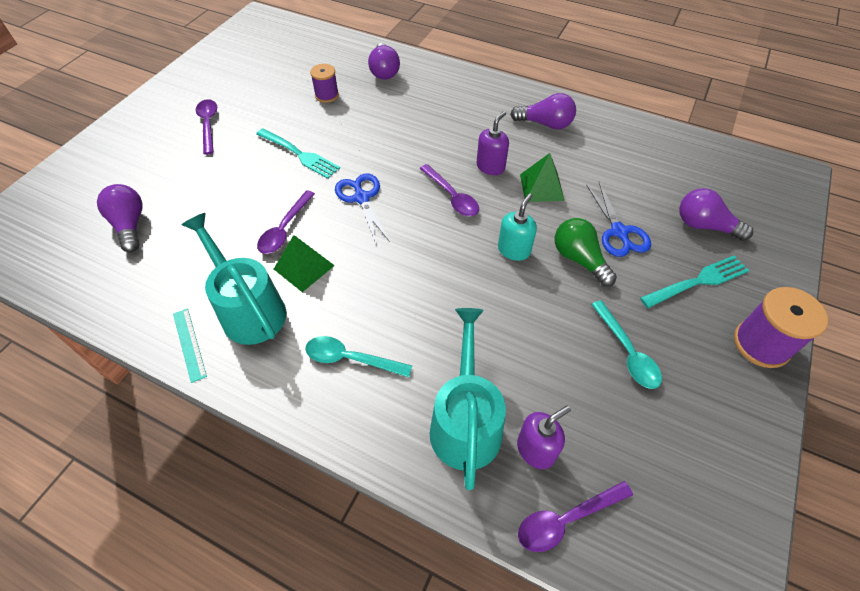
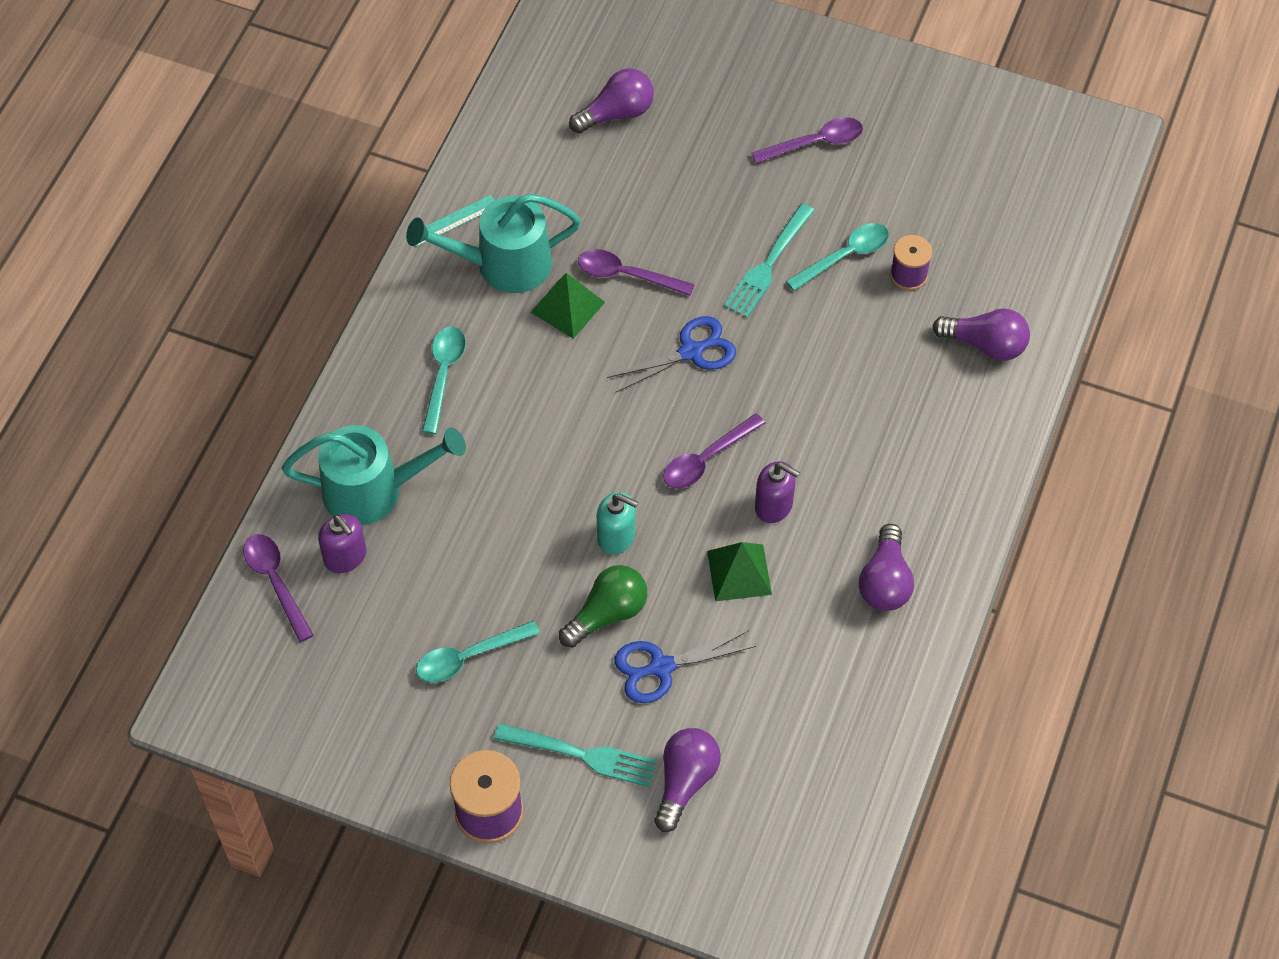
camera: 85 degrees right, 5 degrees up
turquoise watering can [182,213,286,345] -> turquoise watering can turned 150 degrees counterclockwise [406,194,581,293]
purple light bulb [368,43,400,80] -> purple light bulb turned 150 degrees counterclockwise [933,308,1030,361]
turquoise fork [640,255,749,308] -> turquoise fork turned 45 degrees counterclockwise [494,723,658,787]
none -> turquoise spoon [786,223,889,291]

